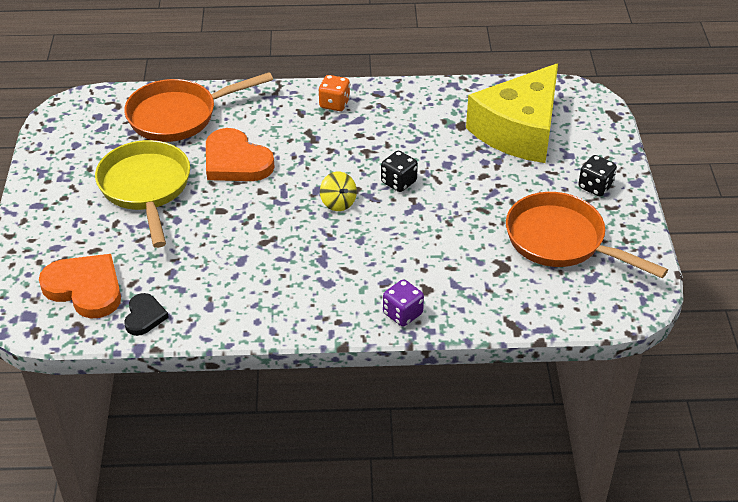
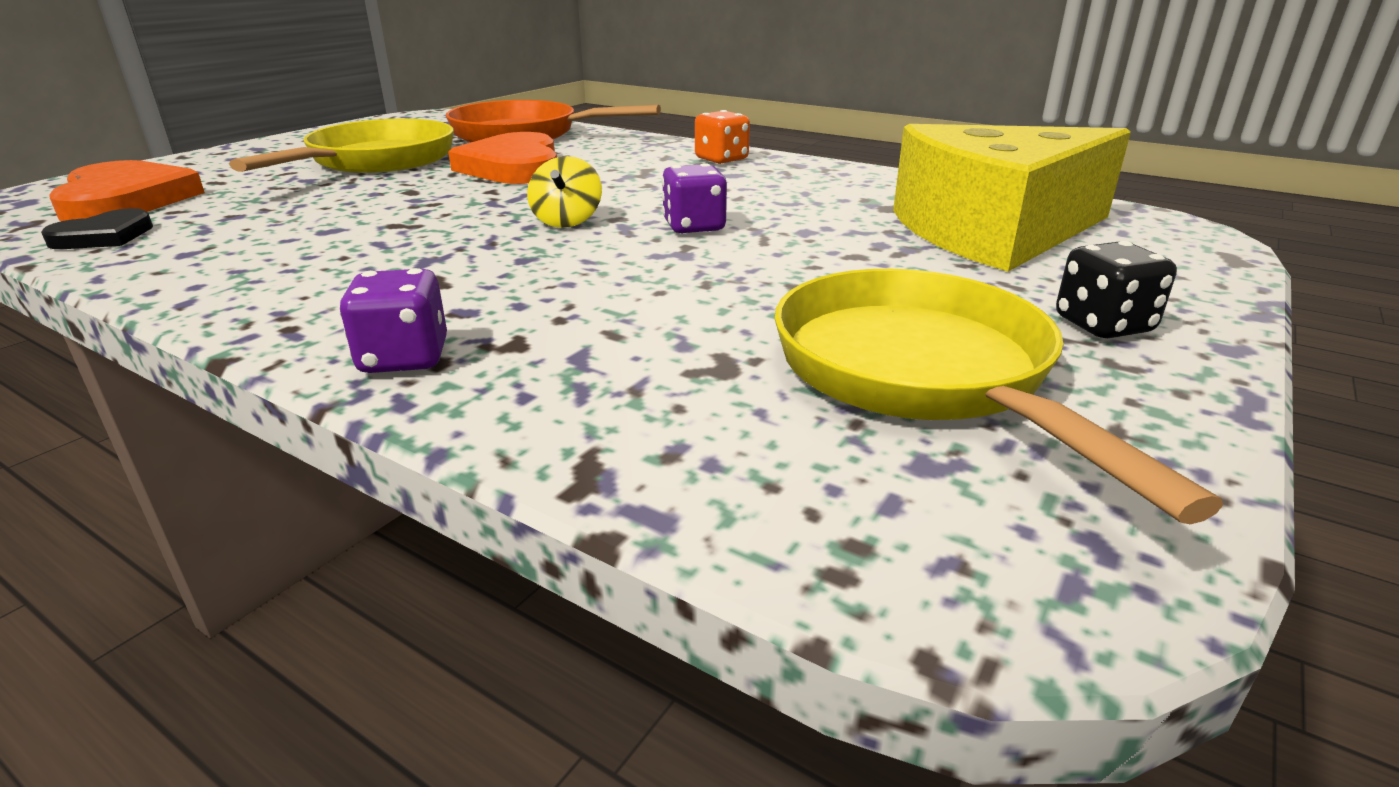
camera: 35 degrees right, 15 degrees down
black dice [381,151,418,192] -> purple dice [662,163,727,234]
orange pan [506,192,668,278] -> yellow pan [775,269,1223,524]

